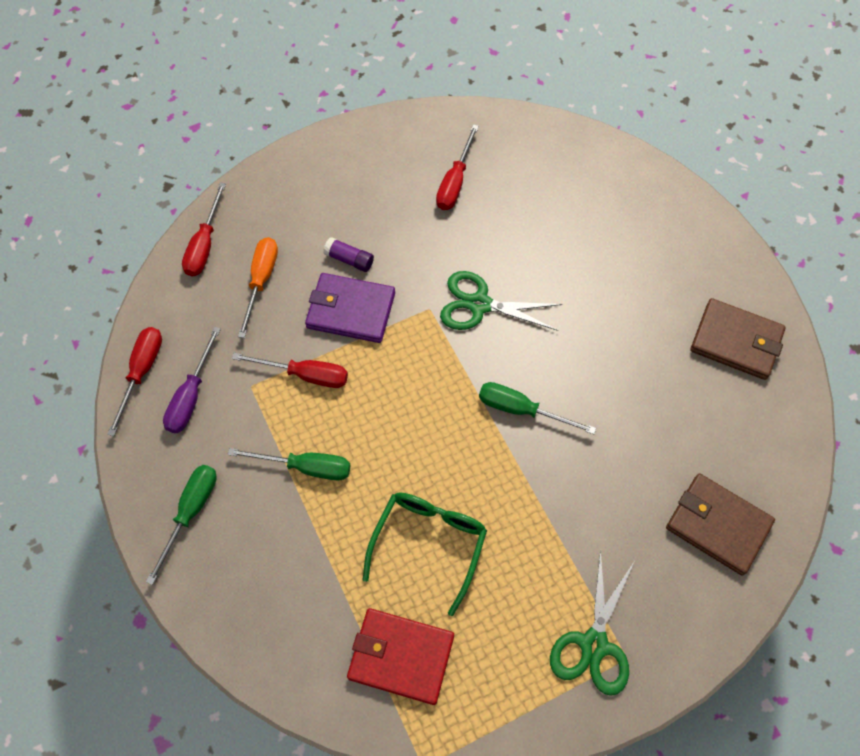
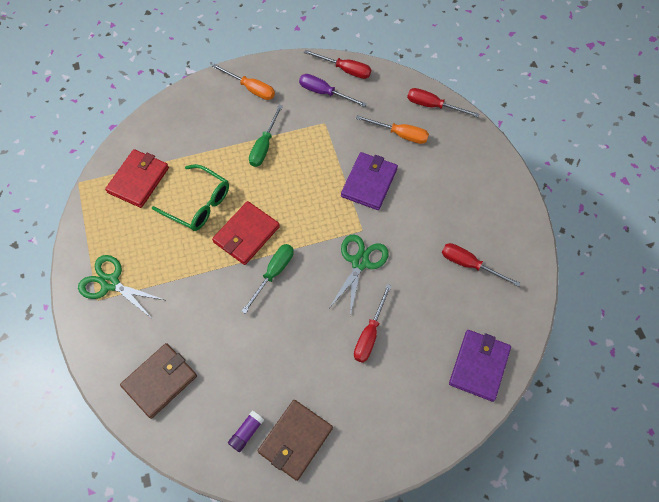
camera: 100 degrees right, 0 degrees up
green screwdriver [146,465,217,585] -> orange screwdriver [212,64,275,100]
red screwdriver [232,353,348,388] -> red screwdriver moved to [354,284,392,363]
purple glue stick [323,237,374,272] -> purple glue stick moved to [228,411,264,452]
none -> red wallet [212,201,280,265]
none -> purple wallet [449,330,511,402]

